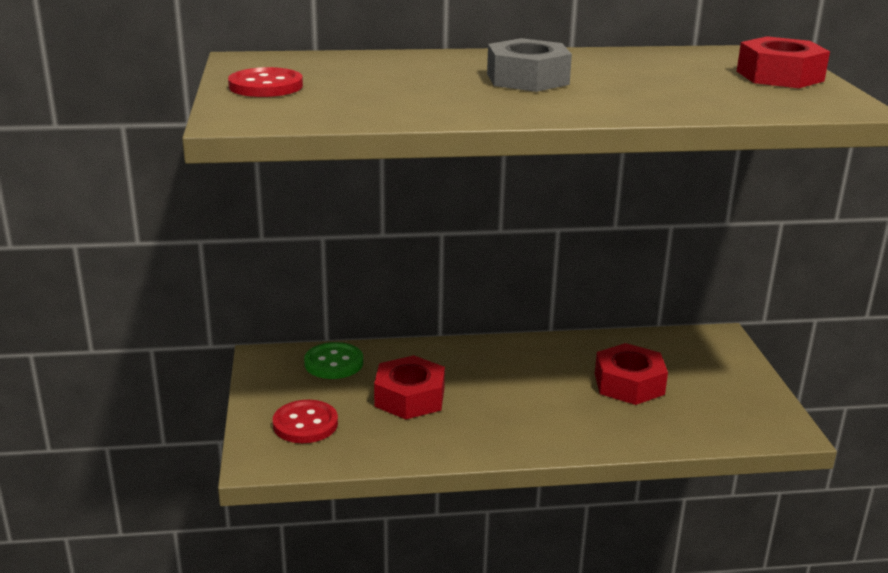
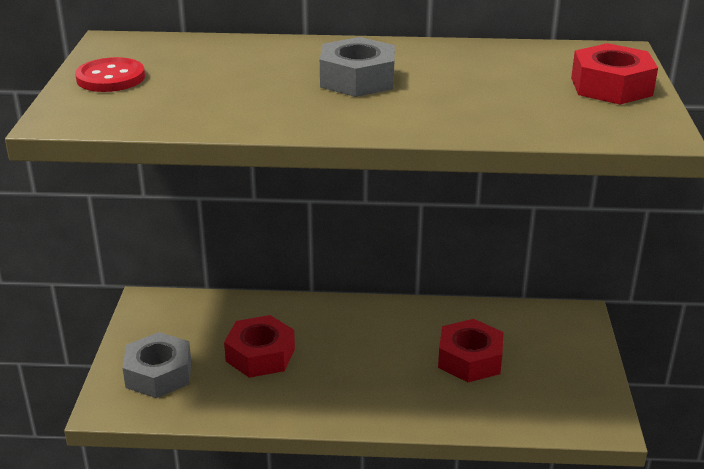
camera: 10 degrees right, 5 degrees up
red button [273,400,338,443] -> grey nut [123,332,191,398]
green button [304,342,363,379] -> none

